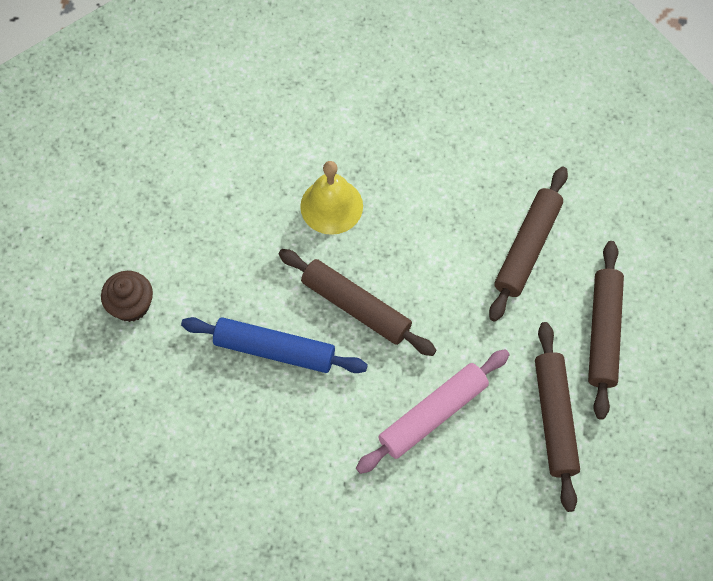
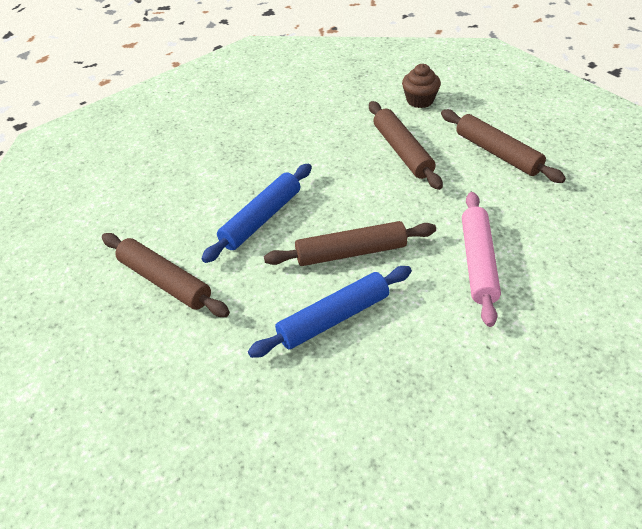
camera: 45 degrees left, 20 degrees down
brown cupcake [101,271,153,322] -> brown cupcake moved to [402,64,441,108]
yellow bell [300,161,363,235] -> blue rolling pin [201,164,312,263]
brown rolling pin [535,322,580,512] -> brown rolling pin moved to [102,233,230,317]

